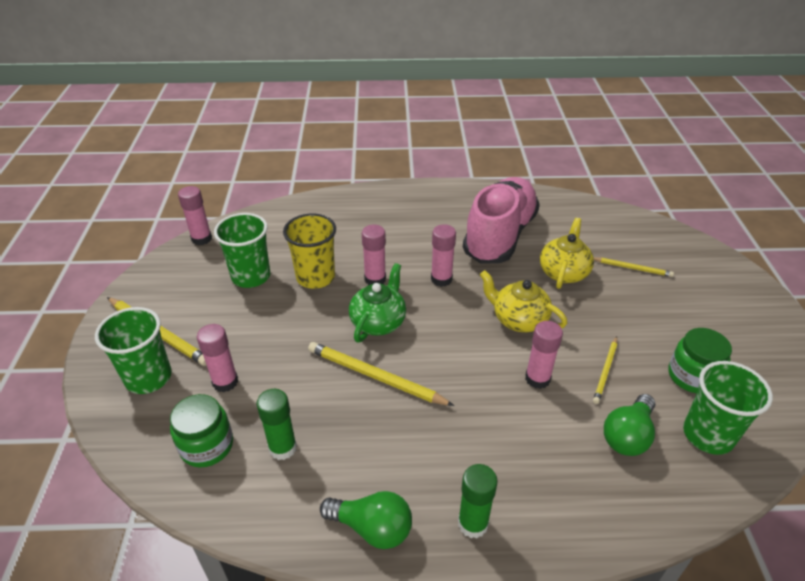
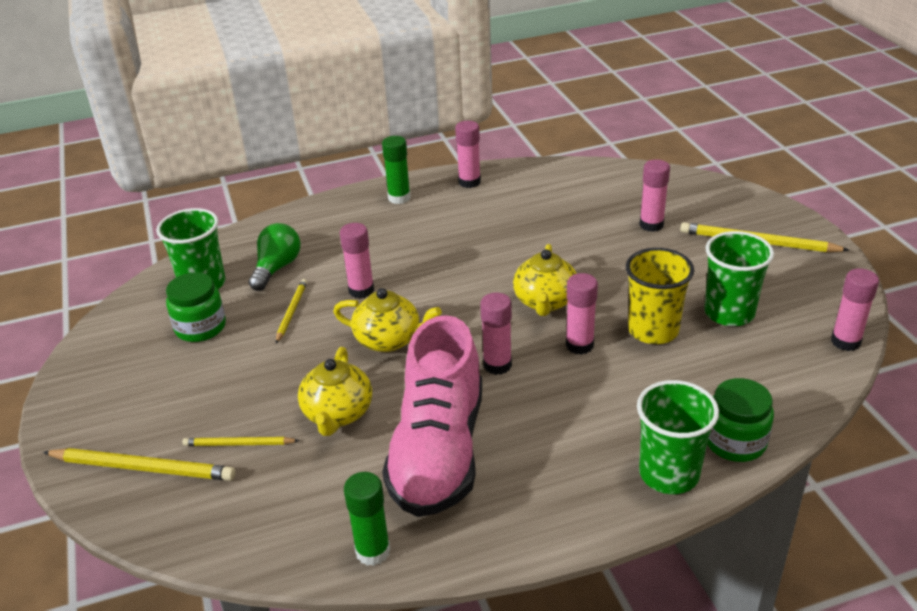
camera: 165 degrees right, 5 degrees down
green cup [95,307,172,394] -> green cup moved to [637,380,719,494]
green jar [170,394,233,467] -> green jar moved to [707,378,774,462]
green glue stick [256,389,297,460] -> green glue stick moved to [344,472,391,566]
yellow pencil [308,342,454,406] -> yellow pencil moved to [43,448,235,481]
green light bulb [320,491,412,549] -> pink glue stick [455,121,481,188]
green teapot [349,263,406,343] -> yellow teapot [513,244,577,316]

